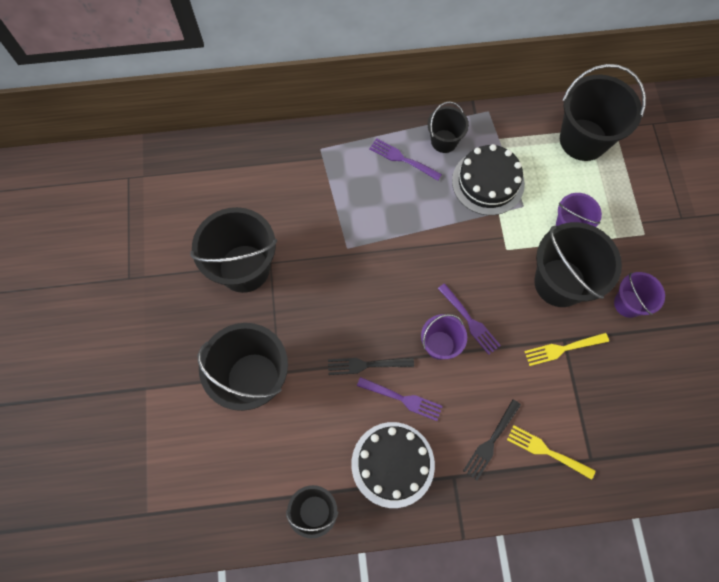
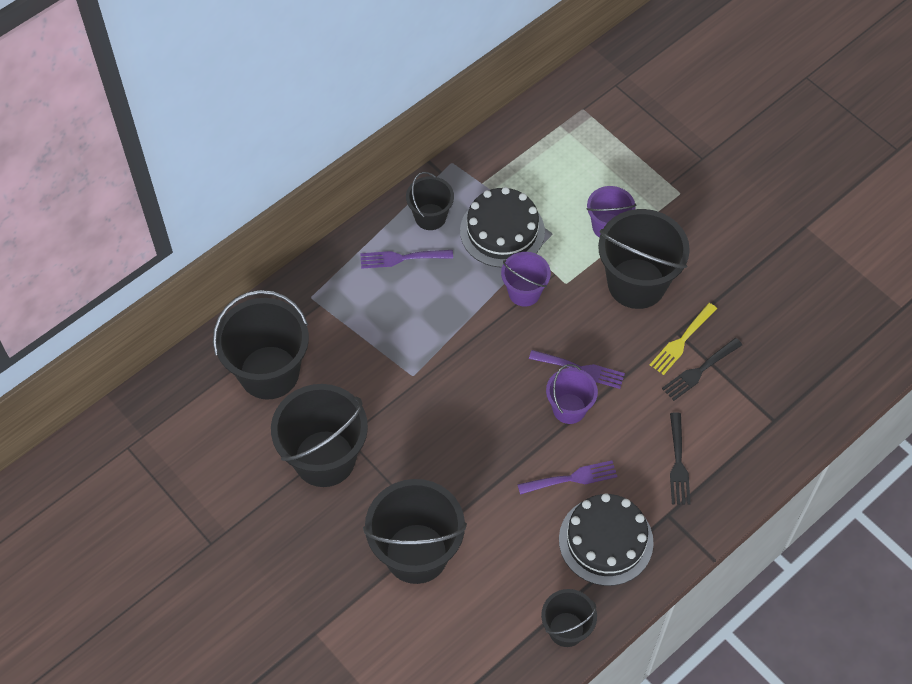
camera: 35 degrees left, 10 degrees down
black fork [328,358,414,375] -> black fork moved to [662,338,742,401]
yellow fork [507,425,595,480] -> none
black bucket [560,64,646,161] -> black bucket moved to [213,290,309,400]
purple bucket [614,272,665,318] -> purple bucket moved to [501,252,551,307]

